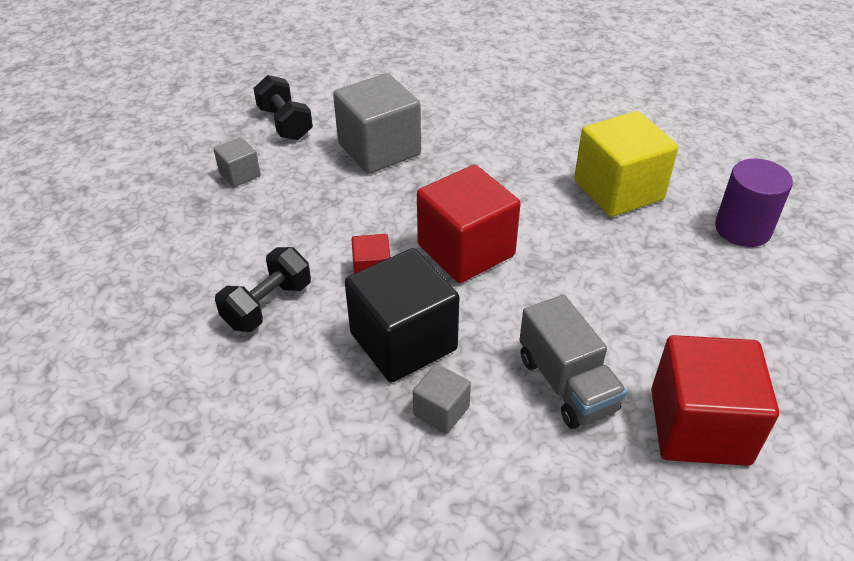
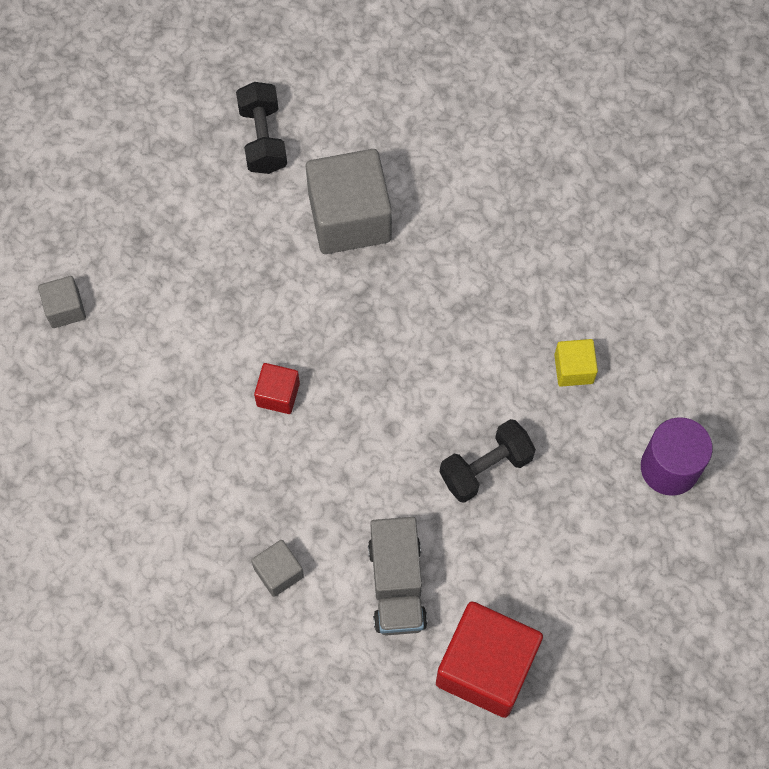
camera: 20 degrees right, 25 degrees up
grey cube [214,137,261,187] -> grey cube moved to [38,276,86,328]
black dumbbell [215,247,311,332] -> black dumbbell moved to [440,419,536,503]
black cube [345,248,460,383] -> none
red cube [417,165,521,283] -> none
yellow cube [574,111,678,217] -> yellow cube [554,339,598,387], size x0.48

